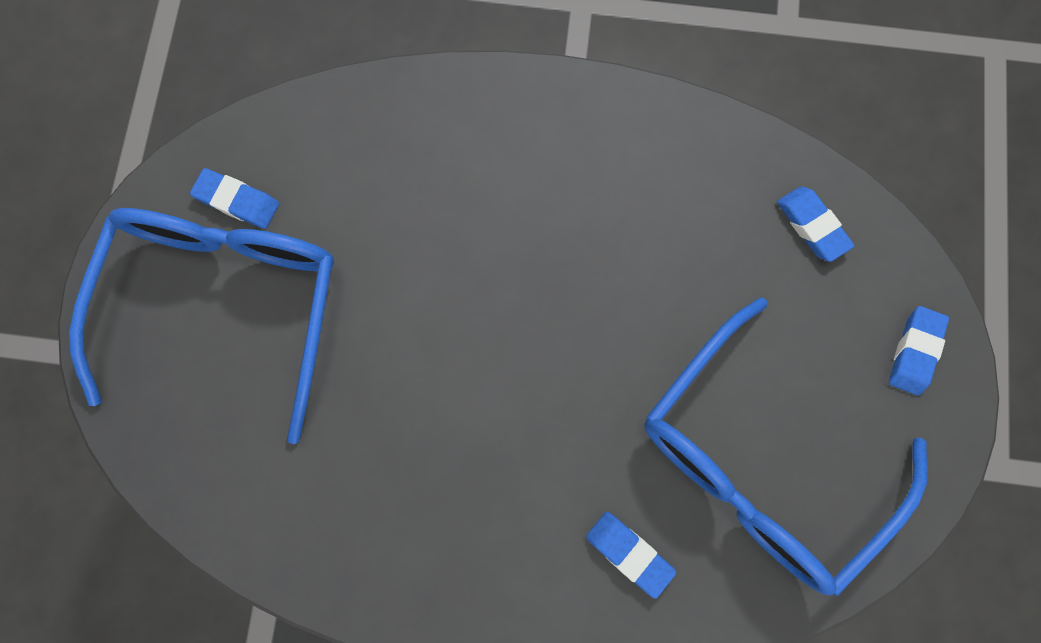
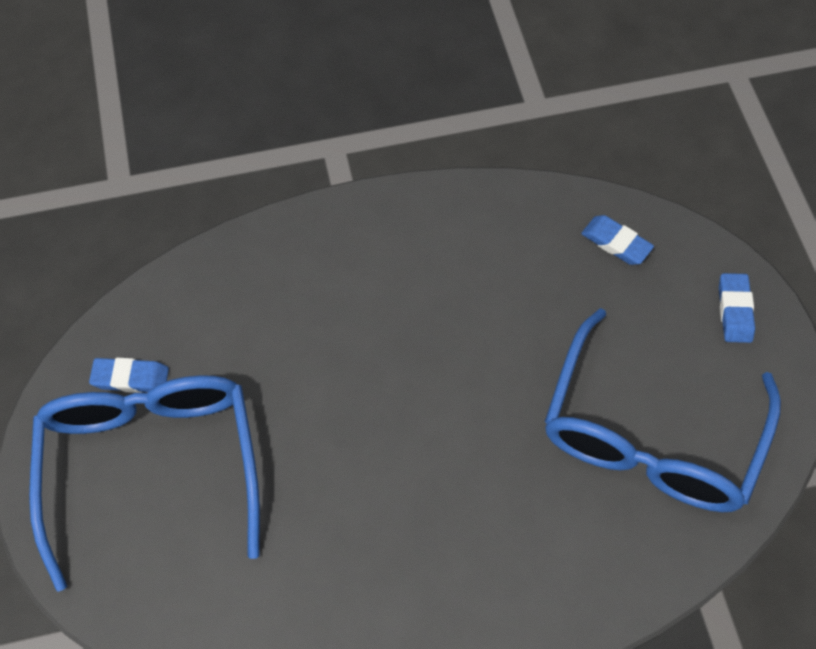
camera: 20 degrees left, 15 degrees down
blue eraser [586,512,676,599] -> none

